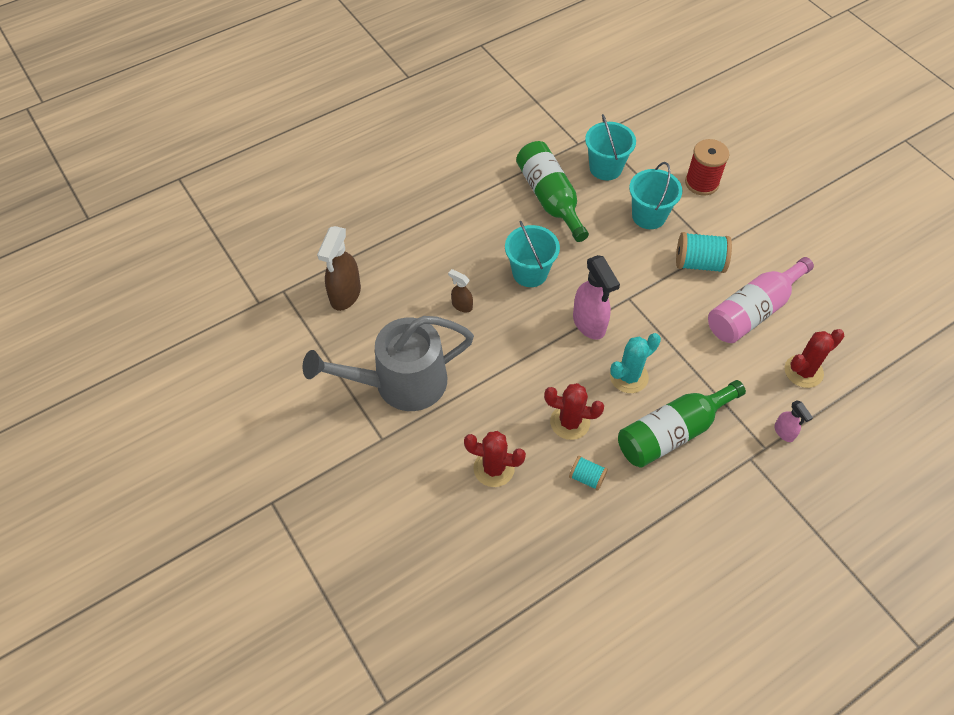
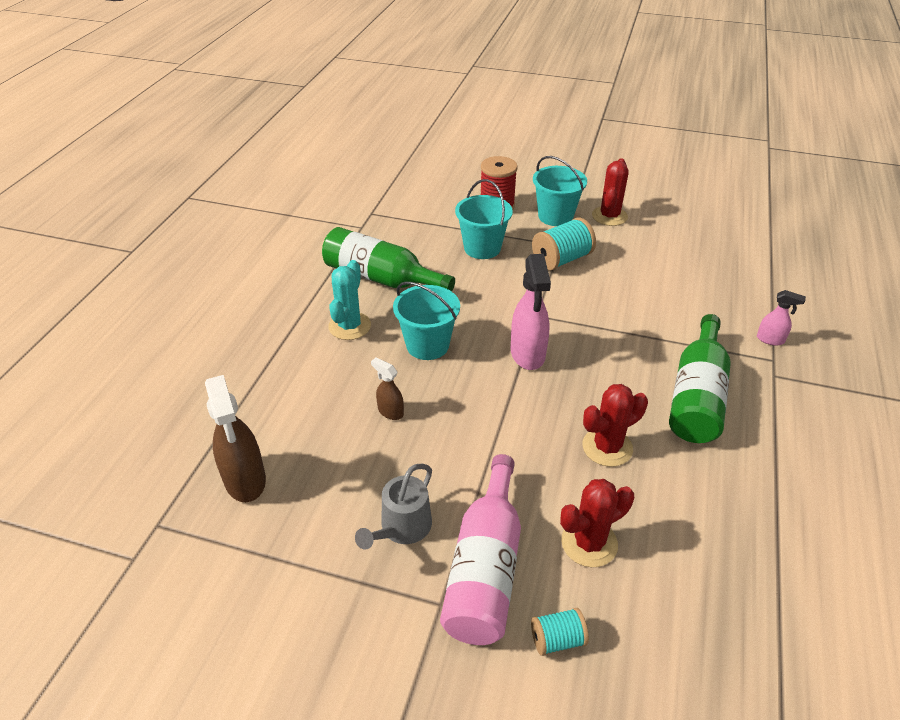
camera: 40 degrees left, 15 degrees down
grey watering can [303,316,474,411] -> grey watering can [355,464,432,550], size x0.51
brown spray bottle [448,269,473,312] -> brown spray bottle turned 45 degrees clockwise [371,358,404,420]
turquoise spool [569,456,608,491] -> turquoise spool moved to [531,608,589,656]
pink spray bottle [573,255,620,340] -> pink spray bottle turned 60 degrees clockwise [511,254,551,370]
turquoise bucket [585,114,636,181] -> turquoise bucket moved to [533,156,587,226]
turquoise cactus [610,333,661,393] -> turquoise cactus moved to [328,260,371,340]
pink bottle [708,257,814,343] -> pink bottle moved to [440,454,521,645]
red cactus [785,329,845,388] -> red cactus moved to [592,158,629,226]

